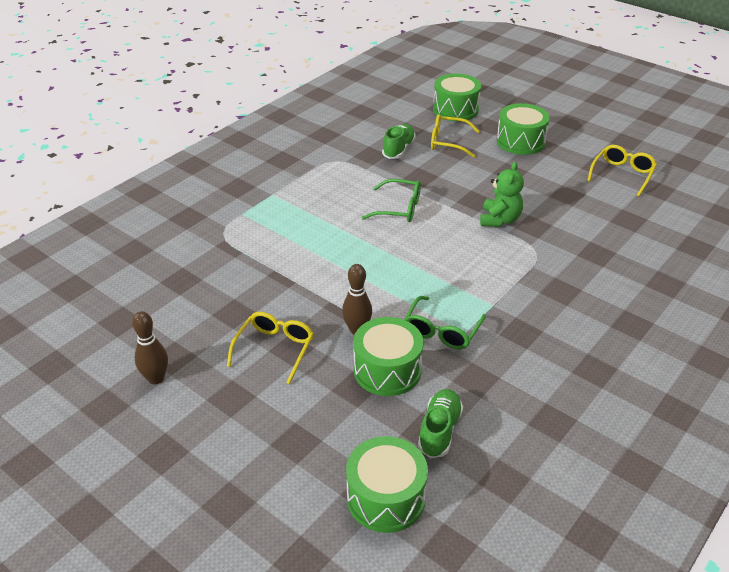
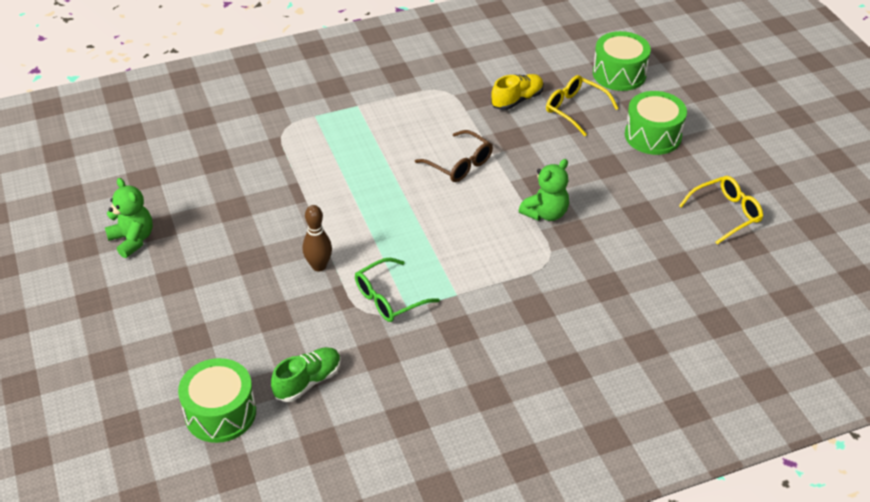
camera: 30 degrees right, 5 degrees up
brown bowling pin [132,311,168,384] -> green teddy bear [105,178,153,258]
yellow glasses [227,312,314,384] -> none
green drum [353,317,423,396] -> none
green glasses [361,179,421,222] -> brown glasses [415,130,493,182]
green shoe [382,124,416,159] -> yellow shoe [491,74,544,110]

